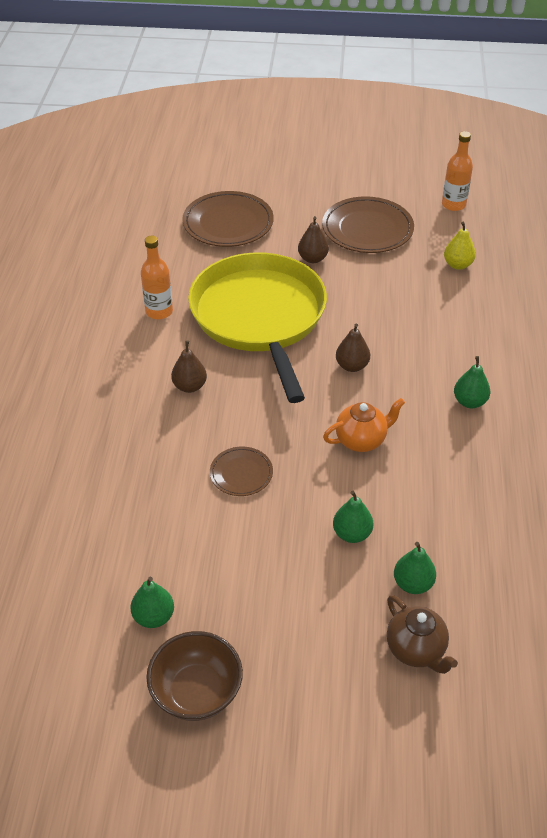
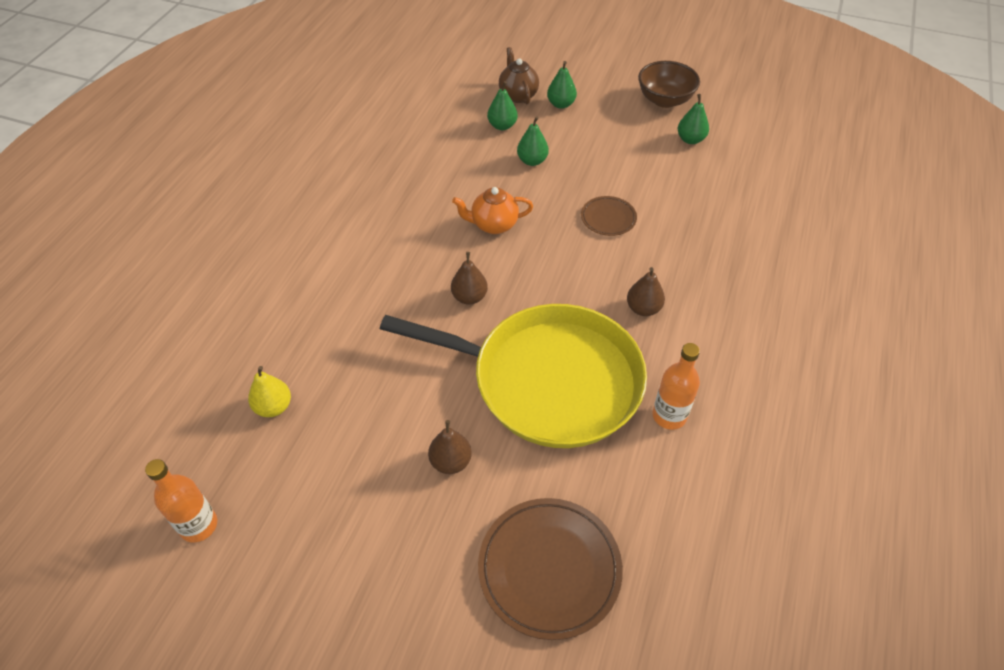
camera: 165 degrees left, 5 degrees up
yellow pan [188,252,327,403] -> yellow pan turned 75 degrees counterclockwise [380,304,647,448]
brown plate [322,196,414,253] -> none
green pear [454,356,490,408] -> green pear moved to [547,61,577,109]

